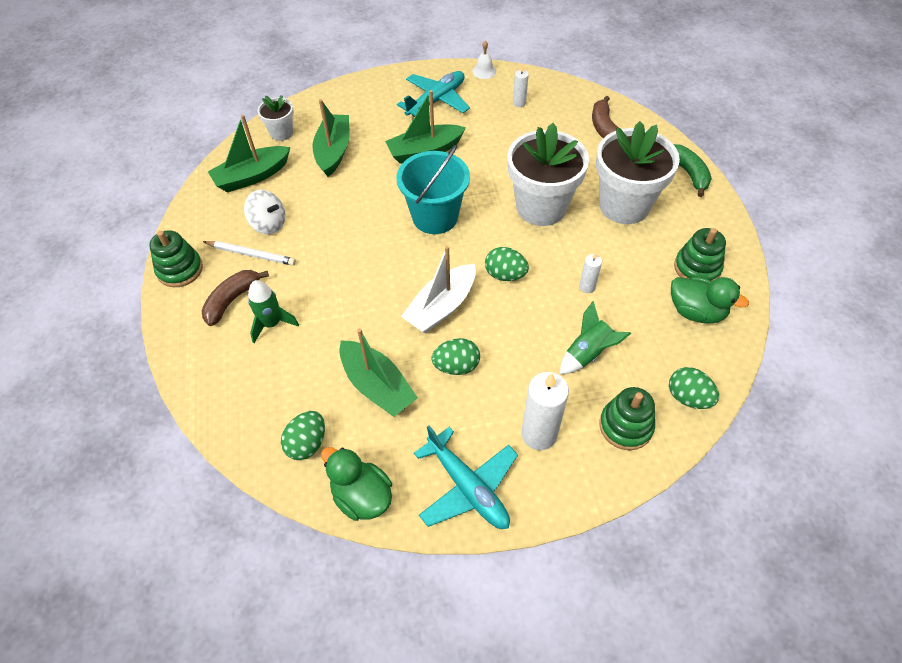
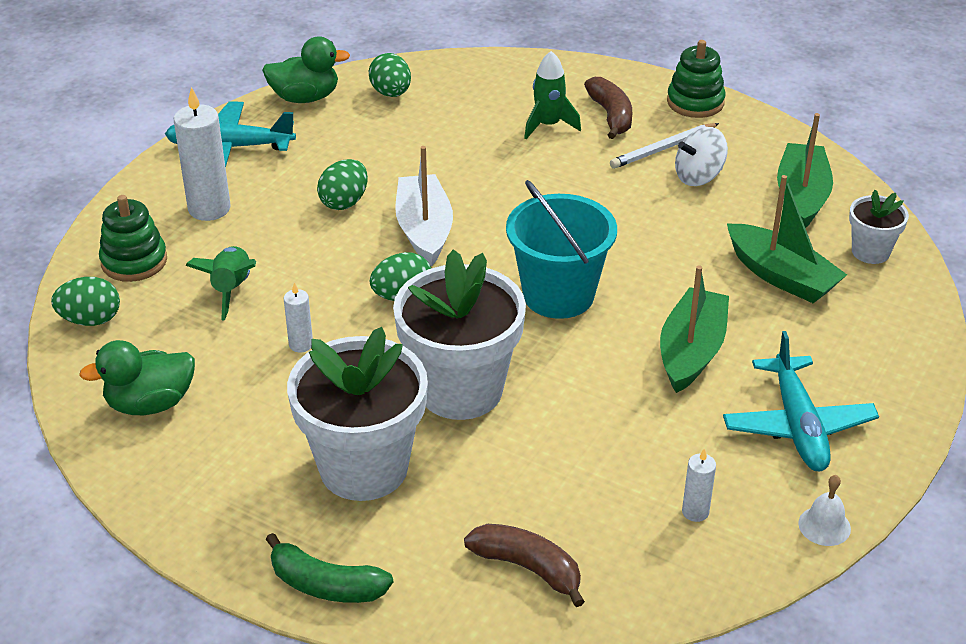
camera: 130 degrees right, 15 degrees down
green boat [339,328,418,417] -> none
green stacking toy [674,228,726,281] -> none

